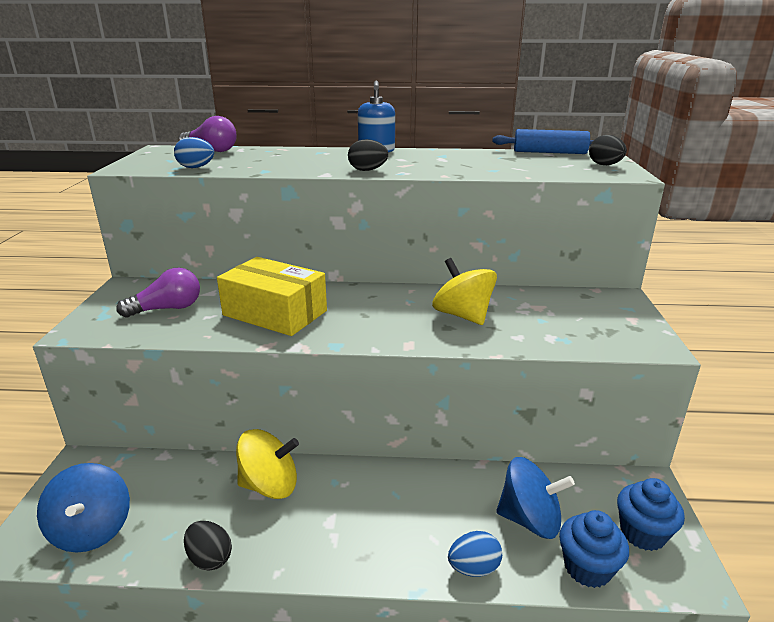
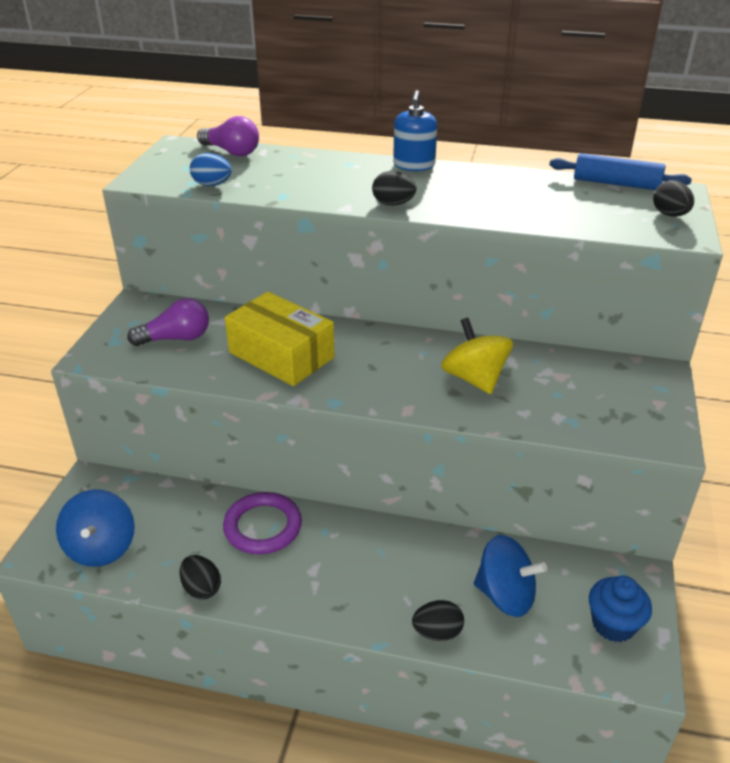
camera: 10 degrees right, 10 degrees up
yellow spinning top [236,429,299,499] -> purple ring [223,492,302,554]
blue egg [448,531,502,577] -> black egg [412,600,464,641]
blue cupcake [559,510,629,588] -> none

